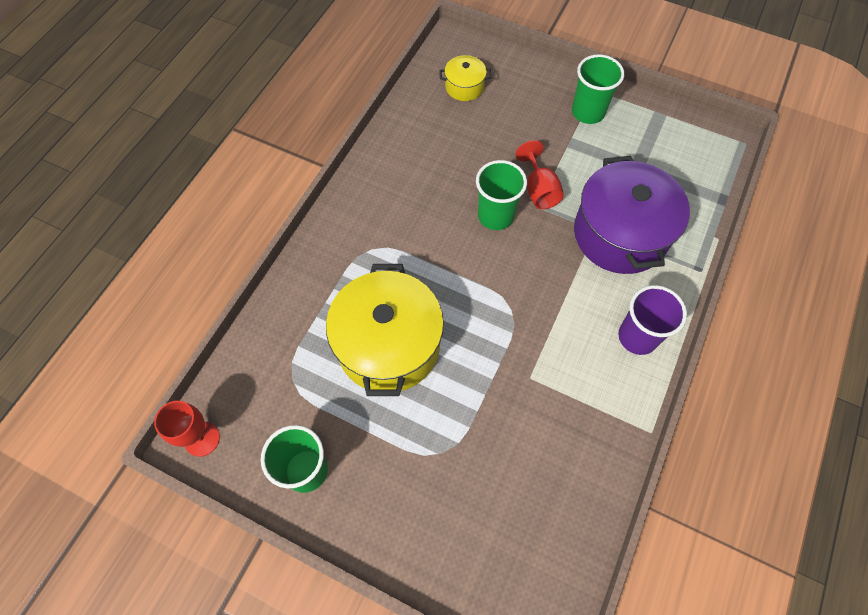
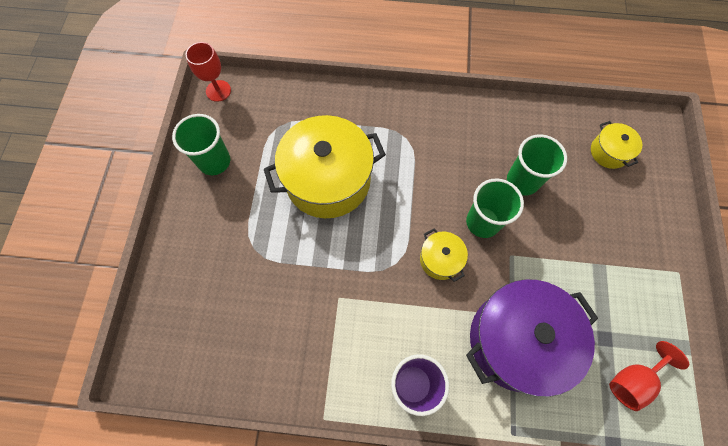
camera: 70 degrees right, 5 degrees up
red goblet [515,140,564,209] -> red goblet moved to [609,341,689,411]
green cup [572,54,624,124] -> green cup moved to [507,134,567,195]
none -> yellow pot [420,229,468,282]

